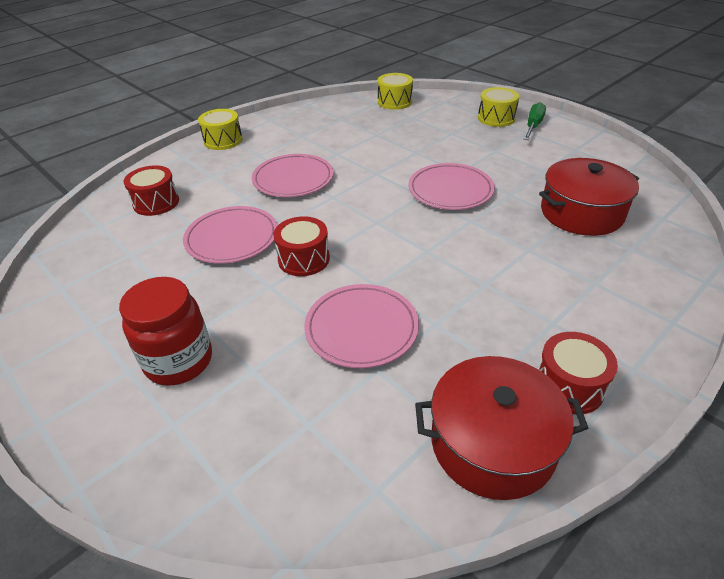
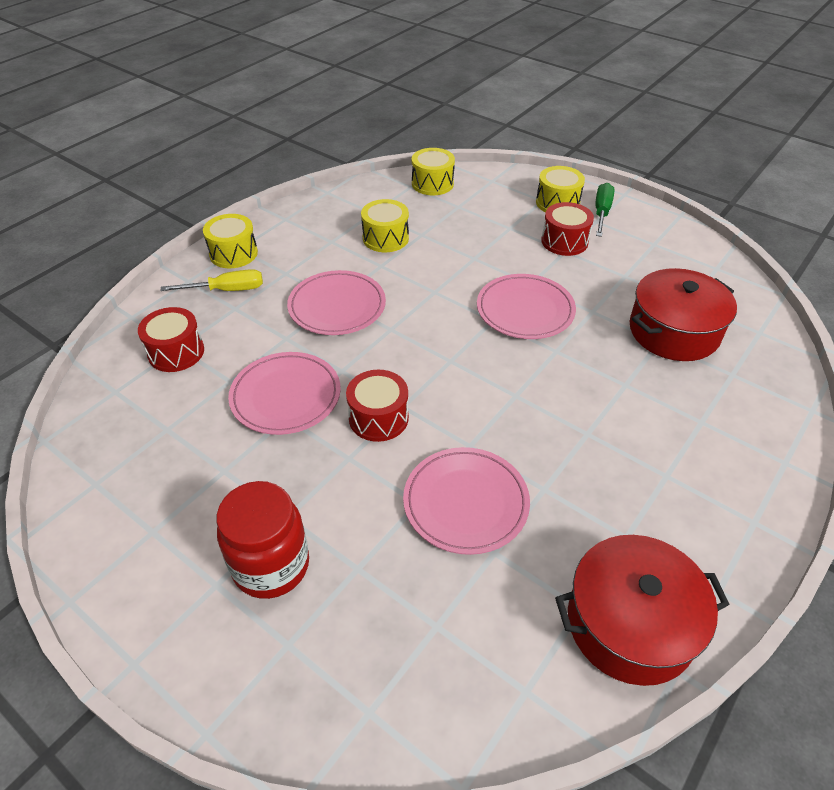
camera: 10 degrees left, 5 degrees up
red drum [538,332,618,414] -> red drum moved to [541,202,594,256]
none -> yellow screwdriver [160,269,263,291]
none -> yellow drum [361,199,409,252]

